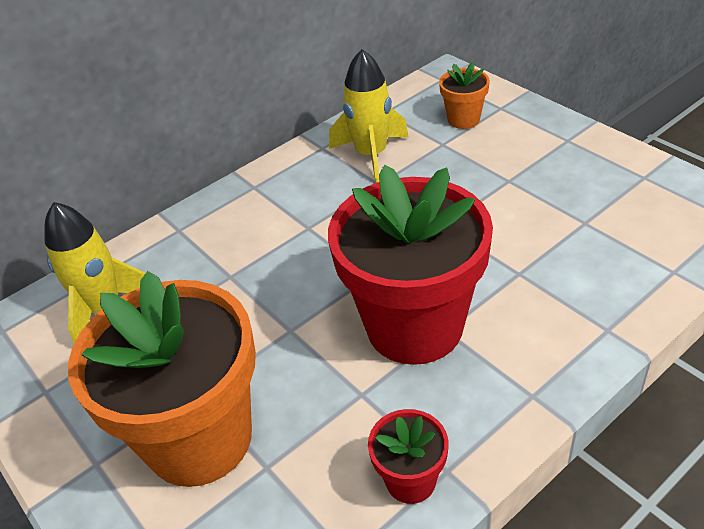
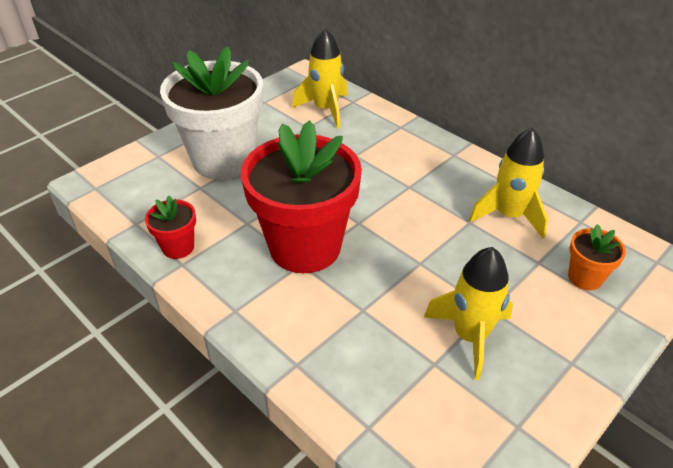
camera: 80 degrees right, 0 degrees up
orange flower pot [68,271,256,487] -> white flower pot [160,46,263,180]
none -> yellow rocket [424,247,513,380]

